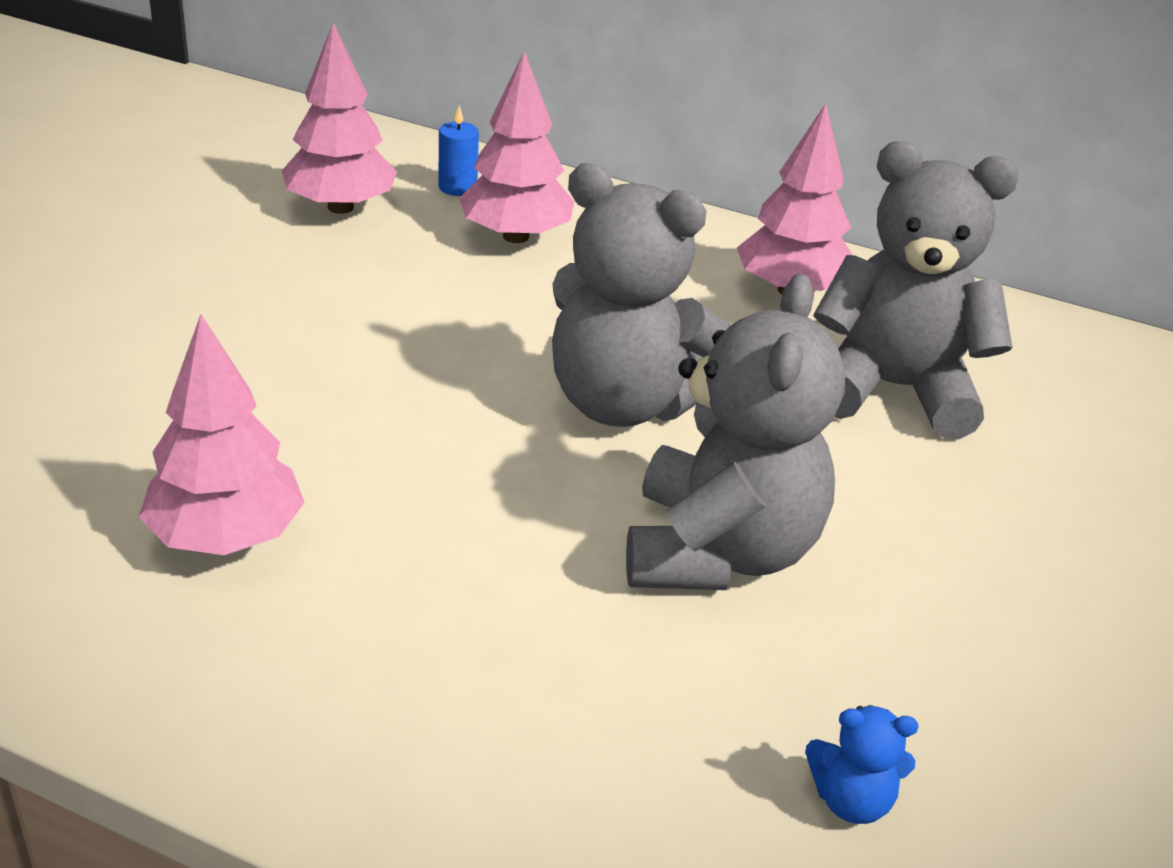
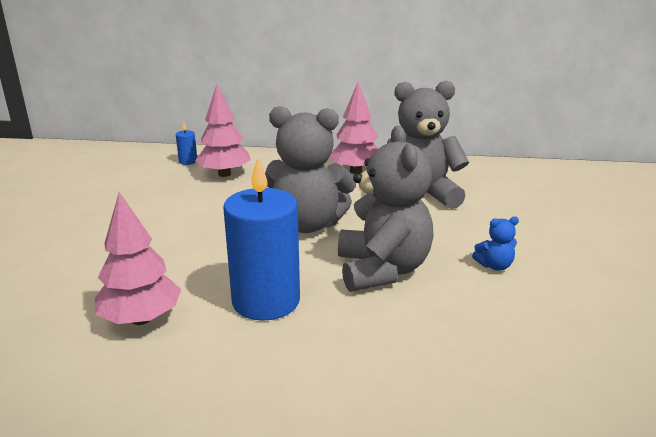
camera: 15 degrees left, 10 degrees down
pink tree [282,23,397,214] -> none
blue teddy bear [805,705,918,824] -> blue teddy bear moved to [472,217,519,271]
none -> blue candle [224,157,300,321]

